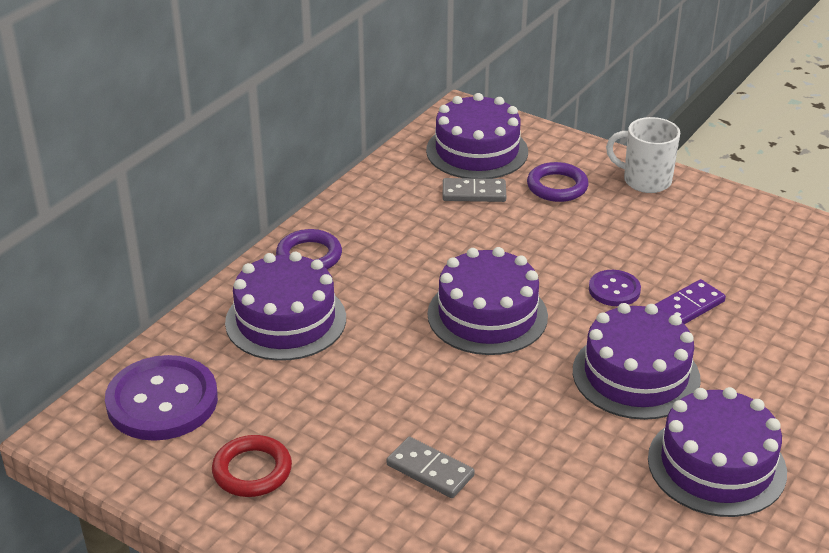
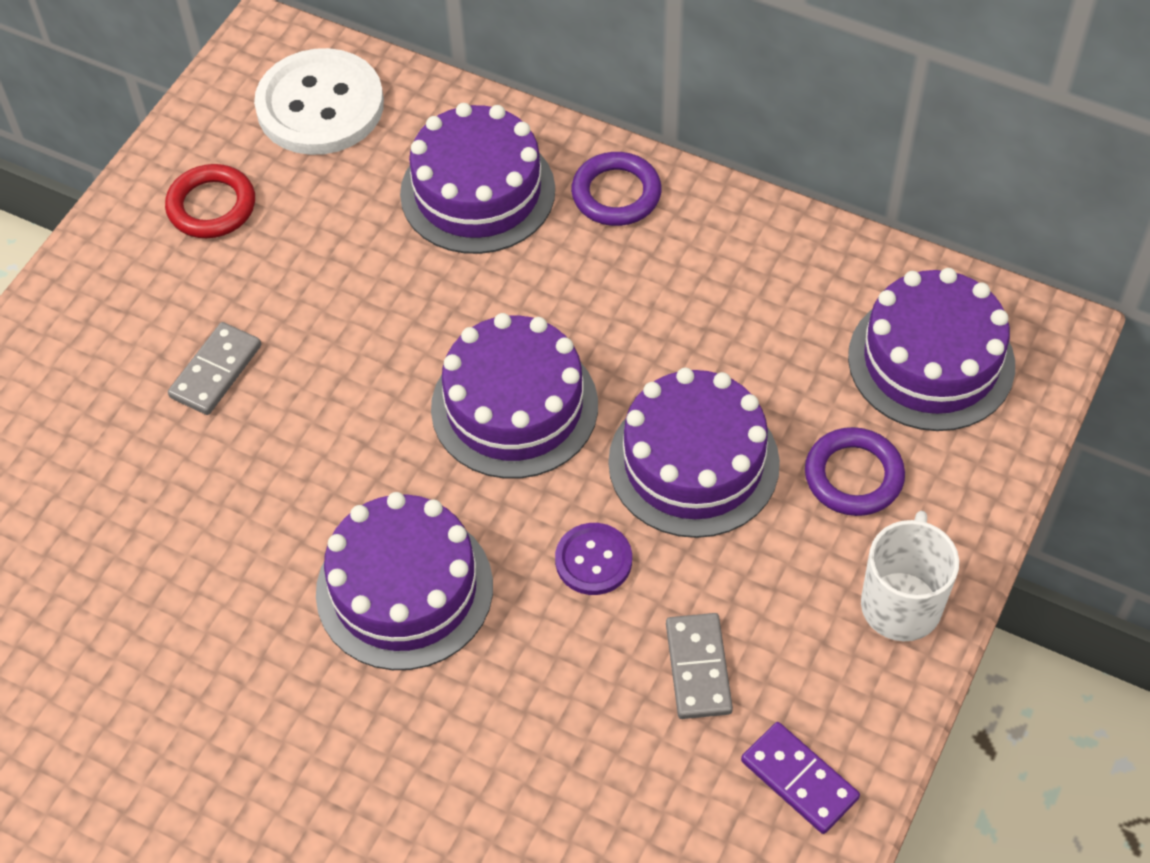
camera: 85 degrees right, 20 degrees up
purple button [105,355,218,441] -> white button [254,48,384,155]
grey domino [442,178,506,202] -> grey domino moved to [666,613,733,719]
purple cake [648,387,787,517] -> purple cake moved to [608,368,780,538]
purple domino [654,279,726,324] -> purple domino moved to [741,722,860,834]

